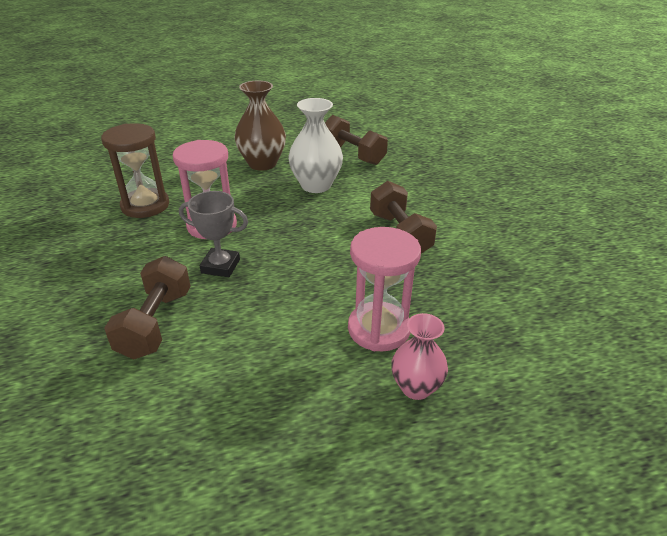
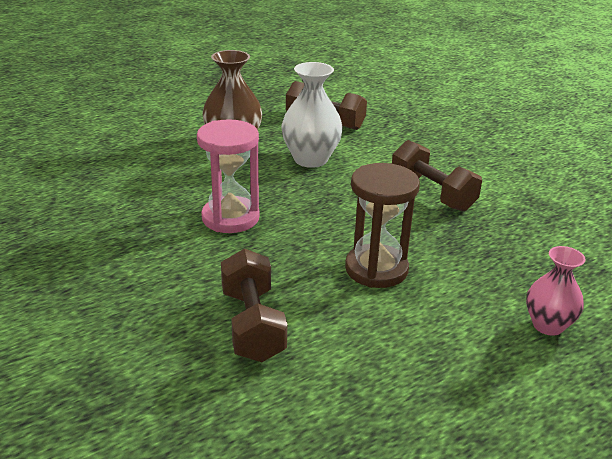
camera: 20 degrees left, 5 degrees down
brown hourglass [101,123,169,218] -> brown hourglass moved to [345,163,420,288]
grey trophy [179,191,248,277] -> none
pink hourglass [348,227,421,351] -> none

